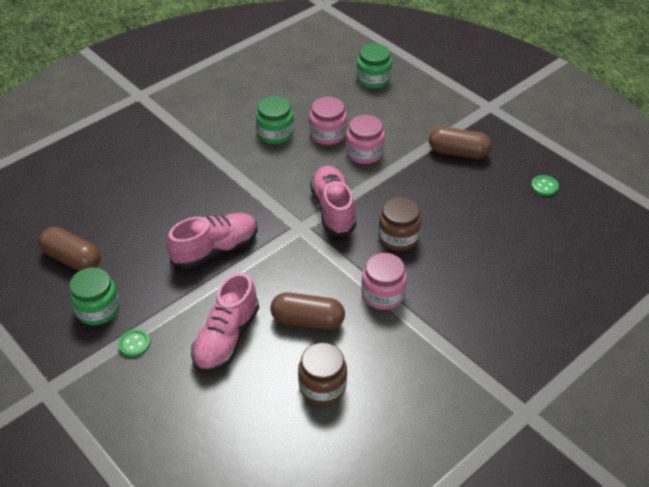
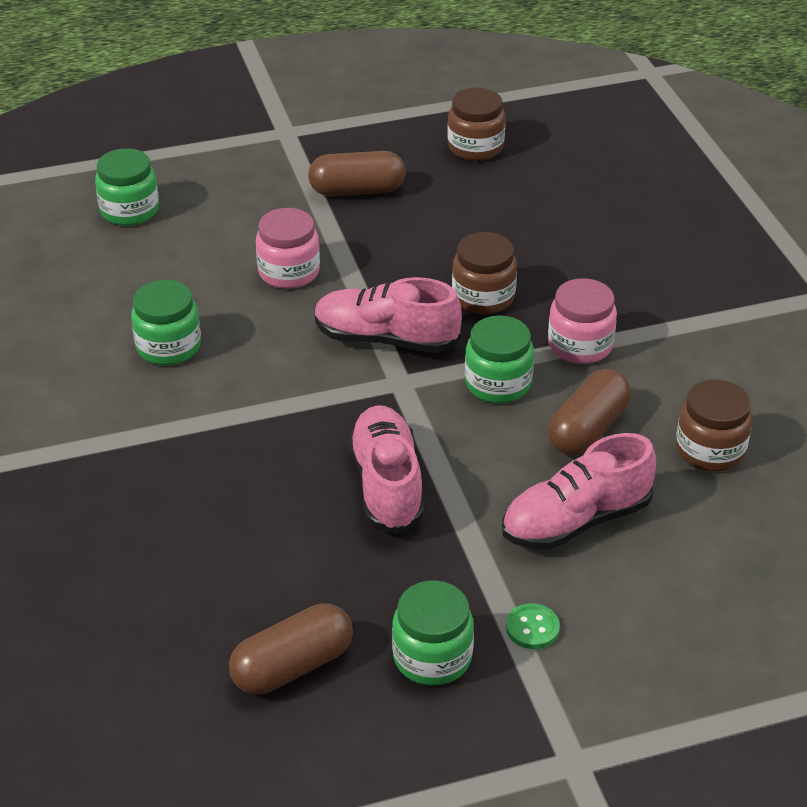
camera: 65 degrees left, 5 degrees down
pink shoe [191,273,259,373] -> pink shoe turned 105 degrees clockwise [502,433,656,550]
pink jar [309,97,347,145] -> none
brown capsule [429,127,492,159] -> brown capsule turned 45 degrees clockwise [308,151,406,196]
green button [531,175,559,196] -> brown jar [447,88,505,161]
none -> green jar [465,315,534,403]

